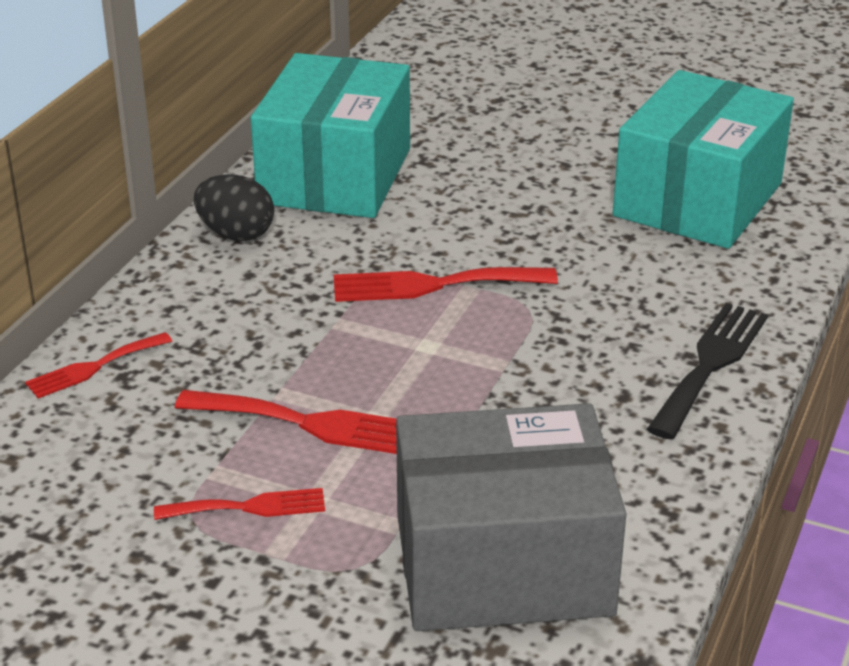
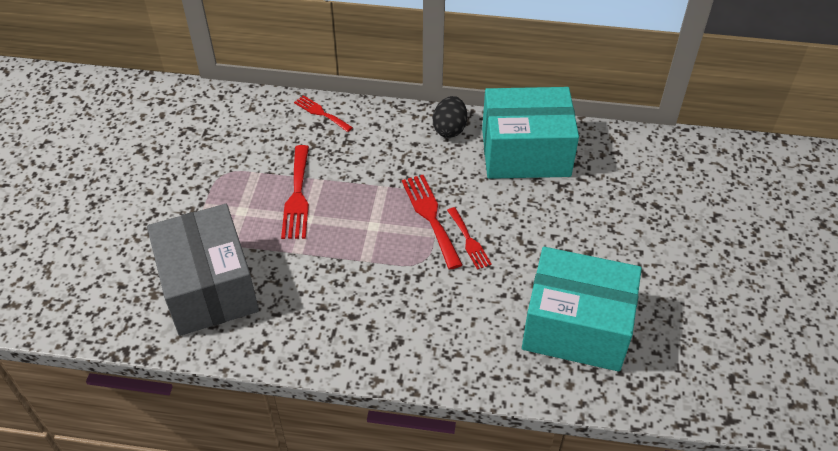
camera: 75 degrees right, 15 degrees up
red fork [154,488,325,520] -> red fork moved to [447,207,492,270]
black fork [647,303,768,440] -> none

